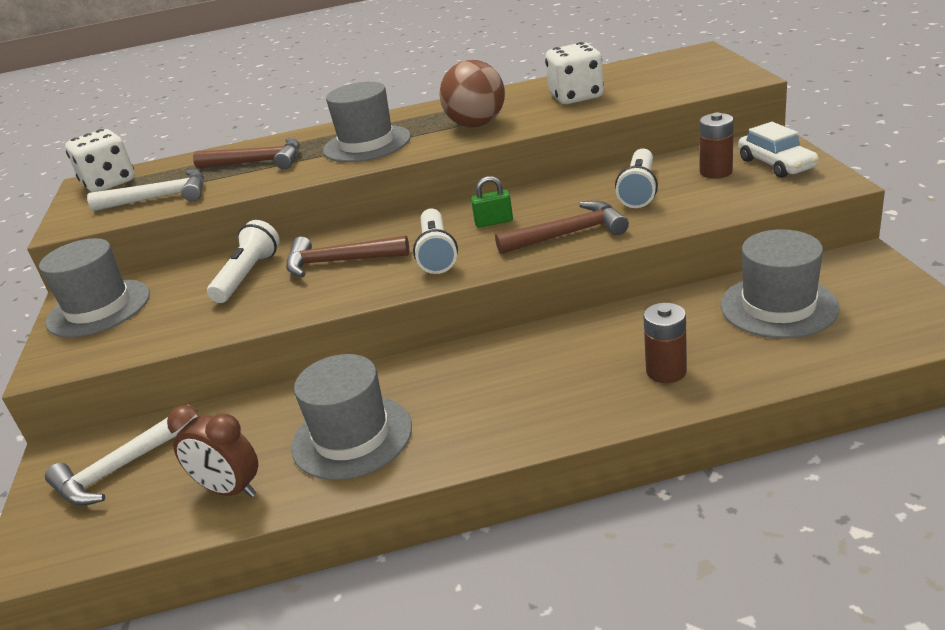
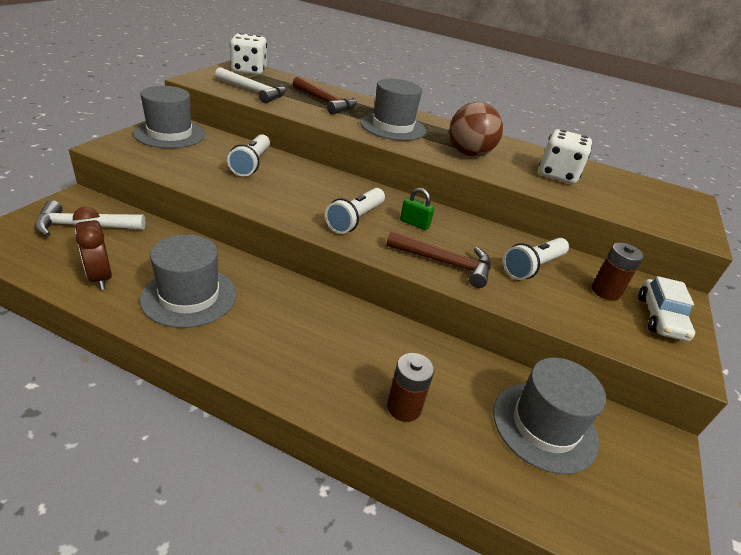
camera: 25 degrees right, 5 degrees up
white flashlight [207,220,280,303] -> white flashlight turned 135 degrees clockwise [227,134,270,177]
brown hammer [286,236,409,277] -> none

